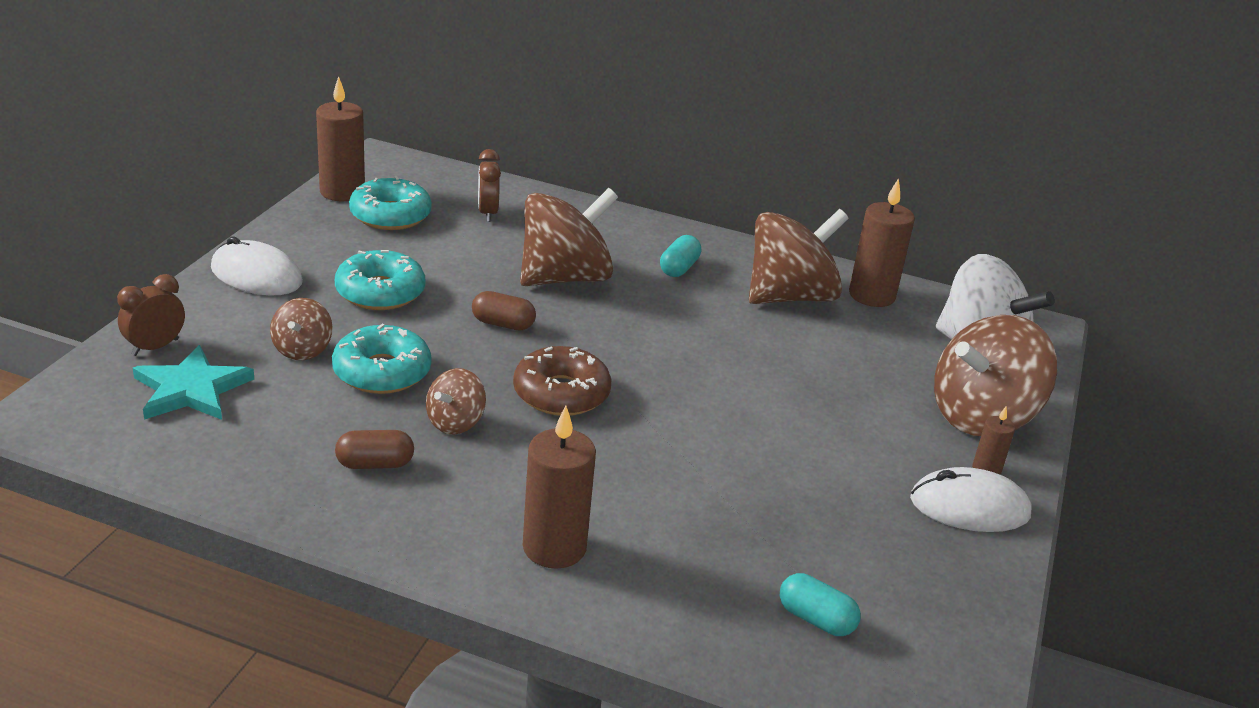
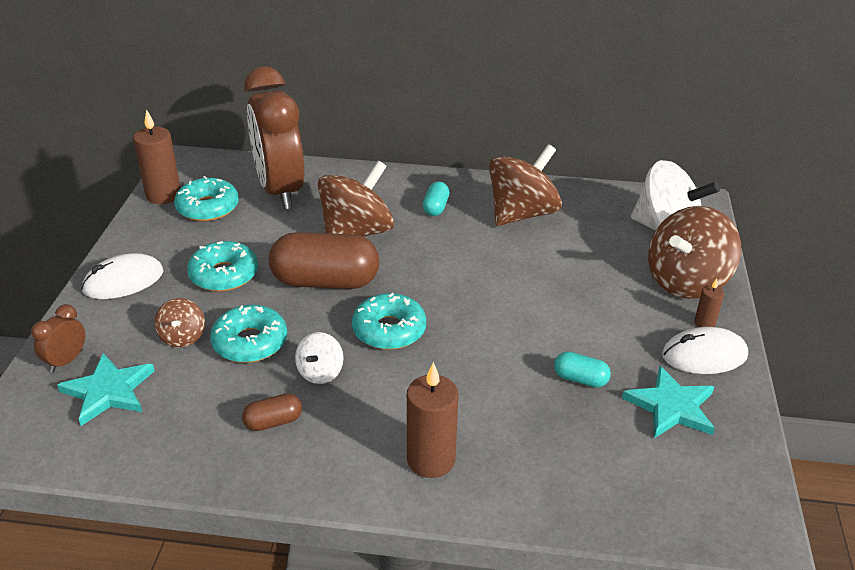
camera: 10 degrees left, 5 degrees up
white mouse [211,236,303,296] -> white mouse turned 45 degrees counterclockwise [81,253,163,299]
brown spinning top [426,368,486,435] -> white spinning top [295,332,344,384]
brown capsule [472,291,536,330] -> brown capsule [269,232,380,289], size x2.17
brown clock [478,149,501,222] -> brown clock [244,67,304,209], size x2.49
brown donut [513,346,611,416] -> turquoise donut [352,293,426,350]
turquoise capsule [780,573,861,636] -> turquoise capsule moved to [554,352,611,388]
brown candle [849,178,915,307] -> none
none -> turquoise star [622,366,715,438]

